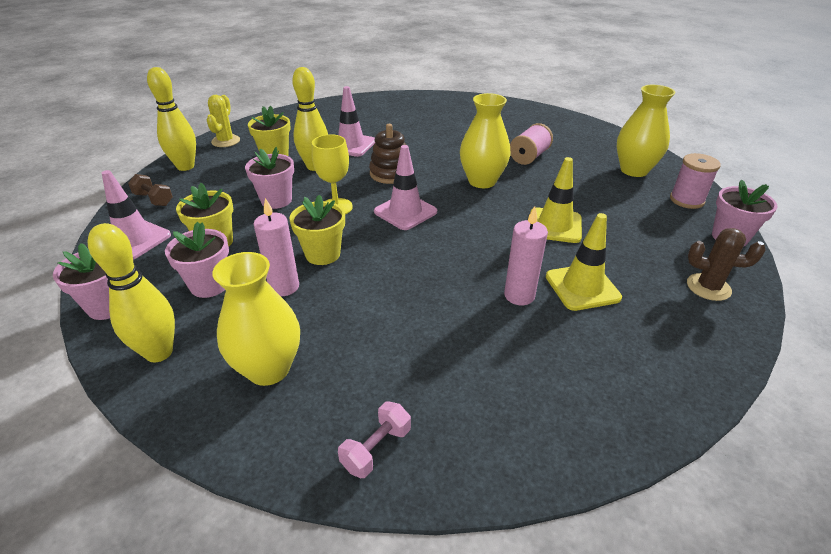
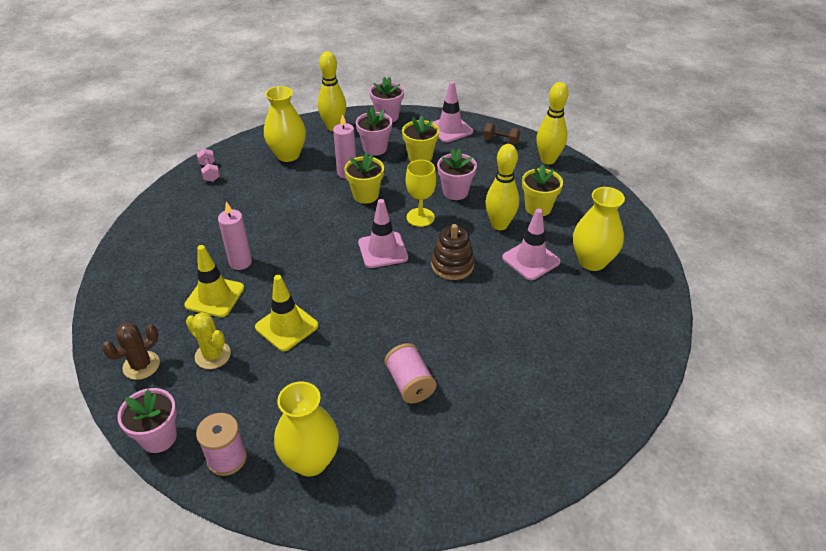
camera: 120 degrees right, 5 degrees up
brown dumbbell [128,174,173,206] -> brown dumbbell turned 45 degrees clockwise [483,123,520,145]
yellow cactus [207,95,240,147] -> yellow cactus moved to [186,312,231,369]
yellow vase [460,93,511,188] -> yellow vase moved to [573,187,625,271]

